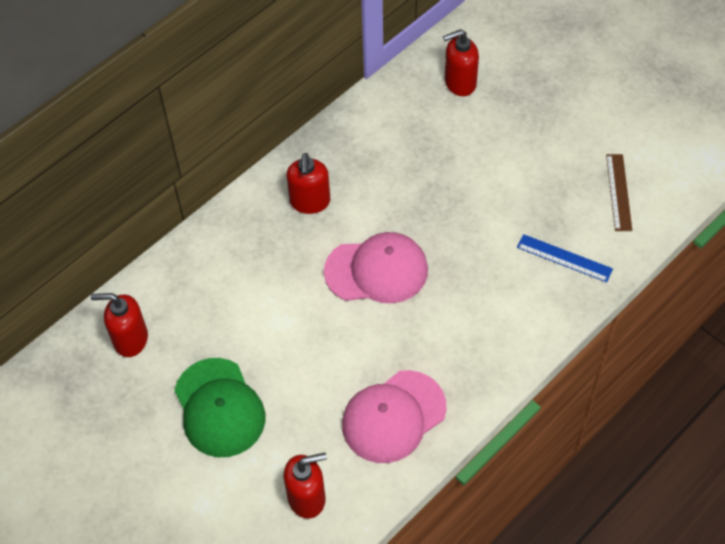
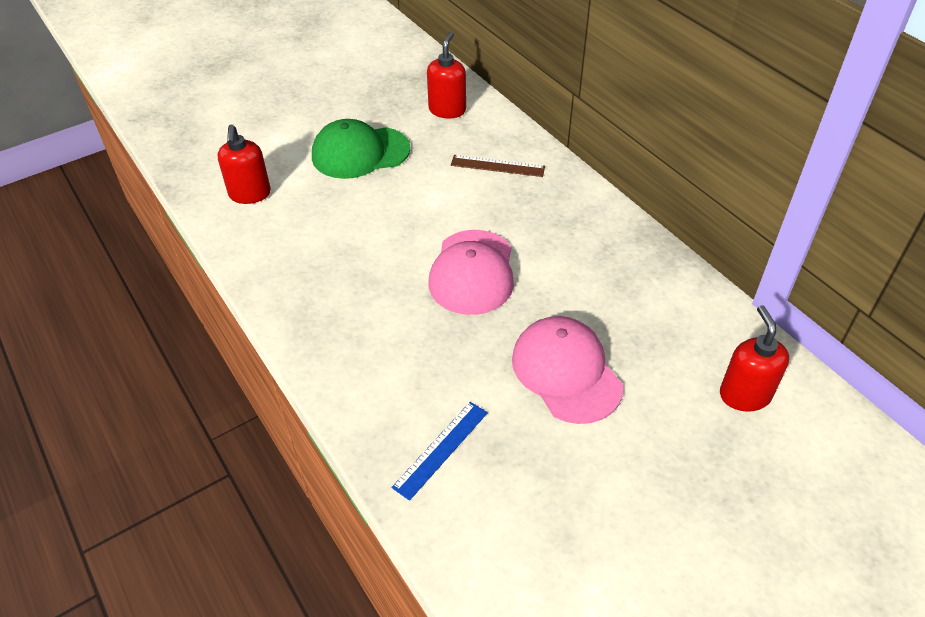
camera: 100 degrees right, 10 degrees down
red soap dispenser [286,153,330,214] -> none
pink cap [342,370,446,463] -> pink cap moved to [512,316,623,424]
brown ruler [606,154,632,231] -> brown ruler moved to [451,155,545,177]

